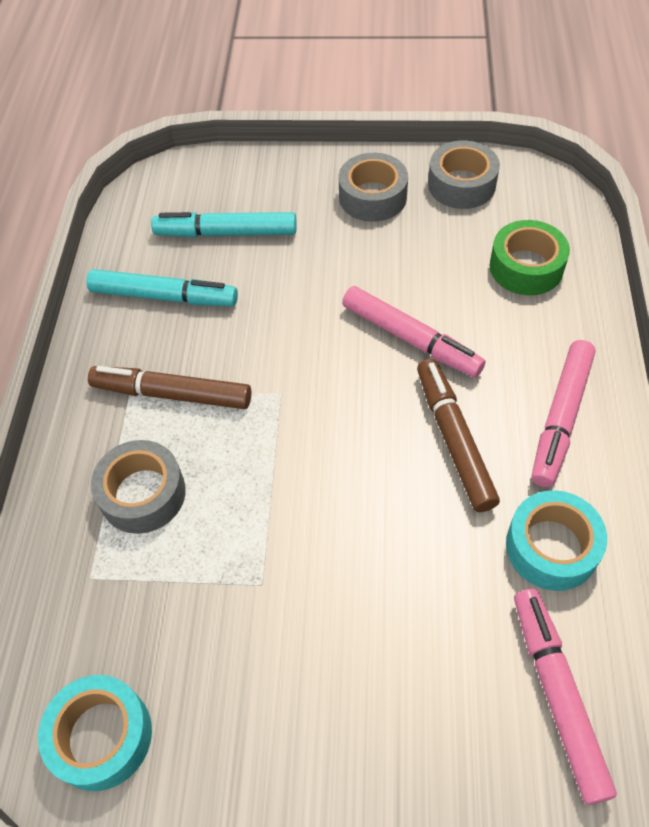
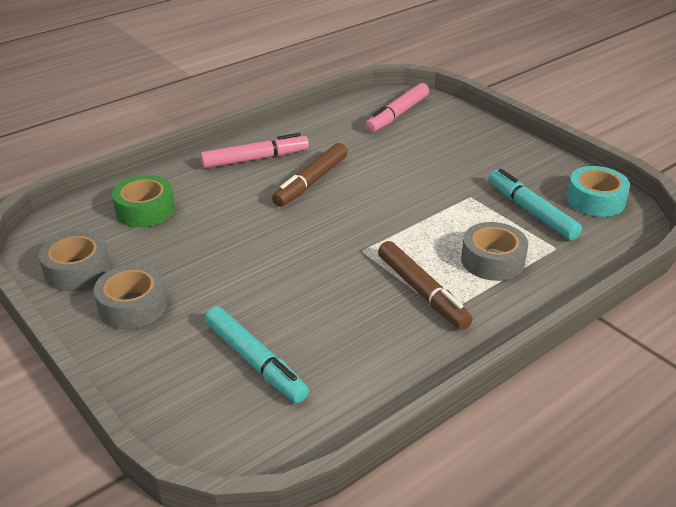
camera: 135 degrees left, 20 degrees down
turquoise marker [86,269,238,306] -> turquoise marker moved to [489,169,582,240]
pink marker [342,286,485,378] -> none
turquoise tape [506,490,607,591] -> none

